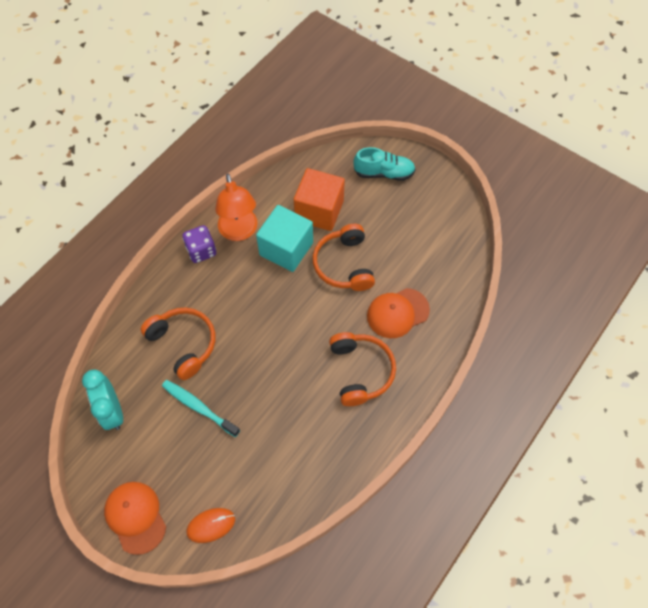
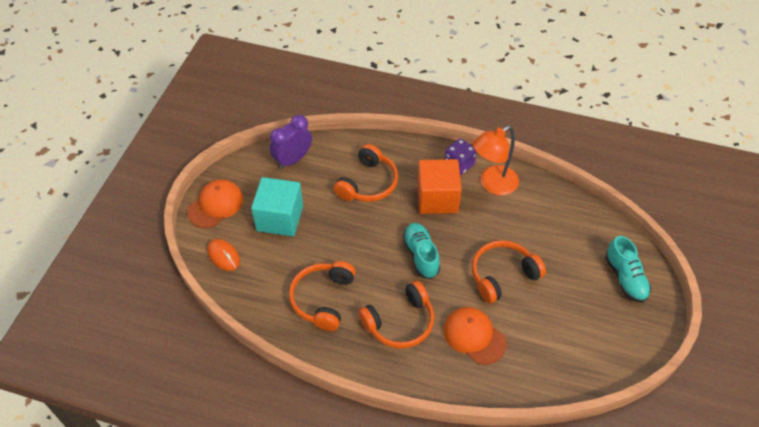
camera: 70 degrees right, 10 degrees down
turquoise clock [82,369,123,430] -> purple clock [270,115,312,169]
turquoise toothbrush [162,380,240,437] -> none
turquoise cube [256,205,313,272] -> turquoise cube moved to [251,177,303,236]
orange cube [294,168,345,231] -> orange cube moved to [417,159,462,214]
none -> orange headphones [289,261,356,331]
none -> turquoise shoe [403,223,440,279]

